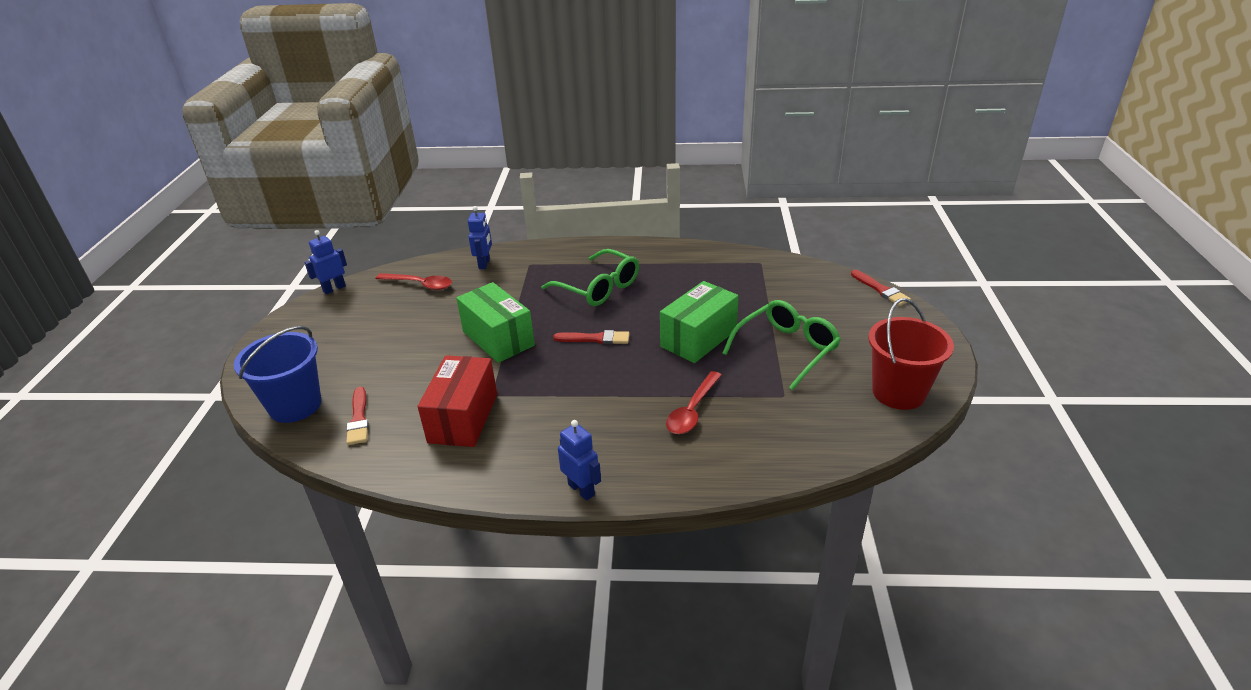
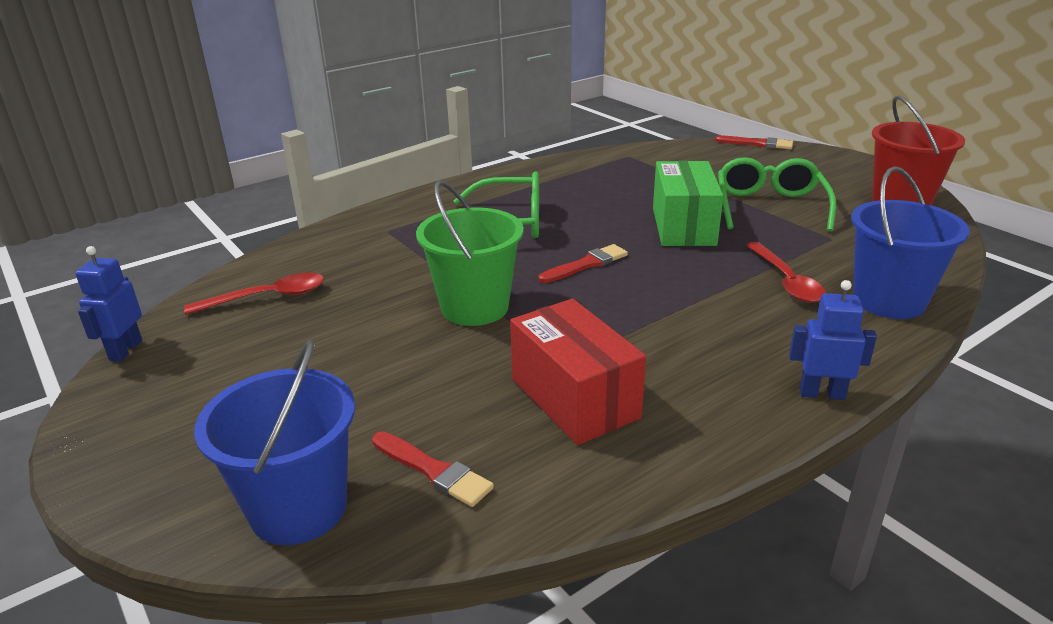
camera: 40 degrees left, 5 degrees down
green box [456,282,535,363] -> green bucket [416,181,524,326]
blue robot [468,206,492,269] -> none
none -> blue bucket [851,166,970,319]

